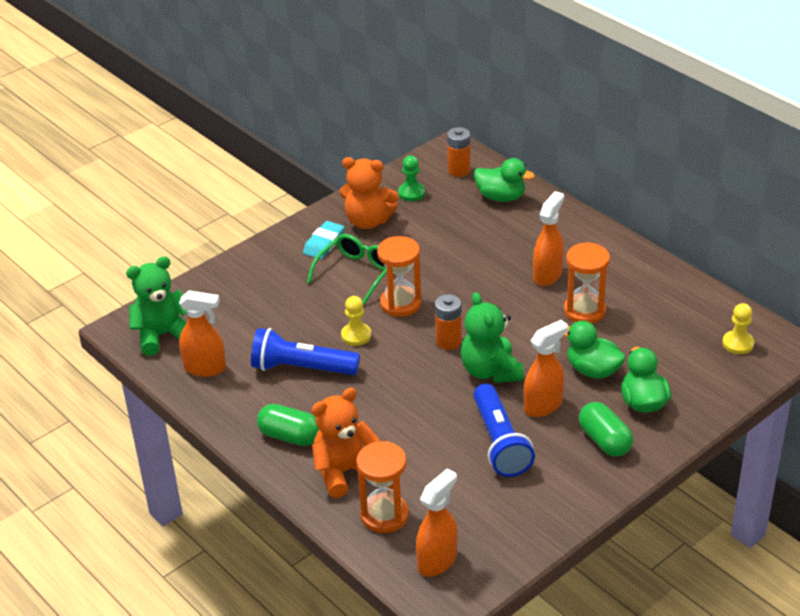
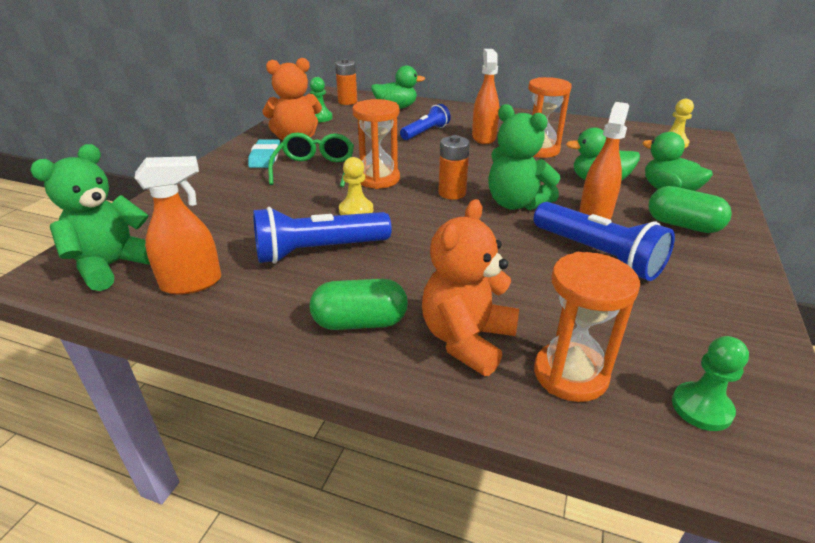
camera: 30 degrees left, 5 degrees down
orange spray bottle [416,468,458,577] -> green pawn [672,336,749,431]
none -> blue flashlight [400,104,451,140]

